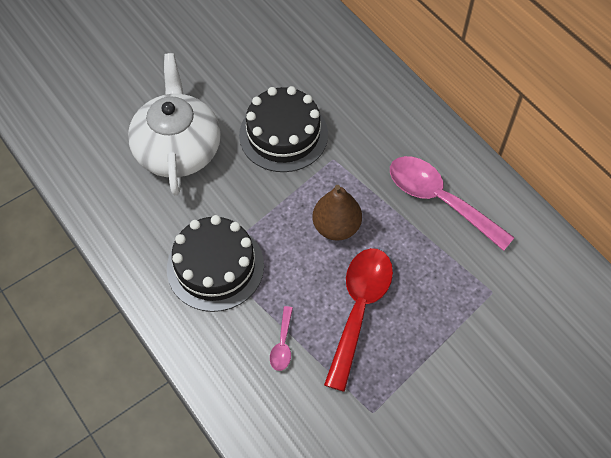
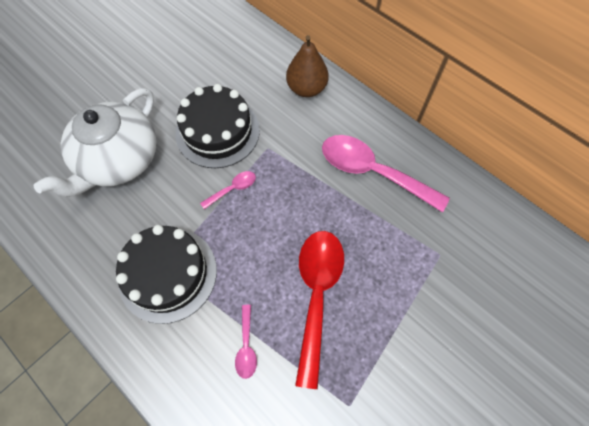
camera: 10 degrees left, 5 degrees up
white teapot [128,53,221,195] -> white teapot turned 135 degrees counterclockwise [34,88,157,197]
brown pear [312,185,362,241] -> brown pear moved to [286,35,329,97]
none -> pink spoon [200,171,256,209]

